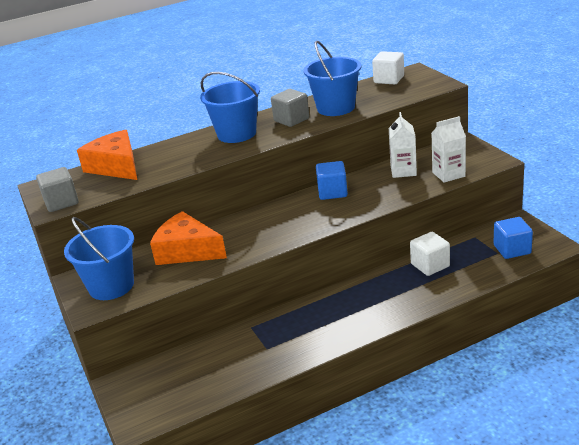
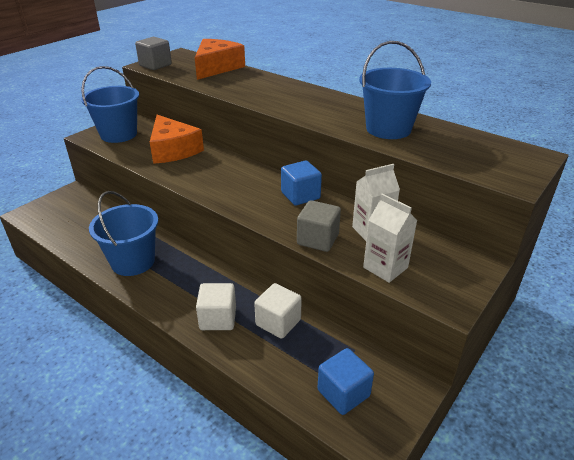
camera: 60 degrees right, 5 degrees up
orange cheese [150,211,227,265] -> orange cheese turned 150 degrees clockwise [150,115,204,164]
blue bucket [200,72,260,143] -> blue bucket moved to [89,191,158,276]
grey cube [271,89,309,127] -> grey cube moved to [297,200,341,252]
white cube [372,51,404,84] -> white cube moved to [196,283,236,330]

